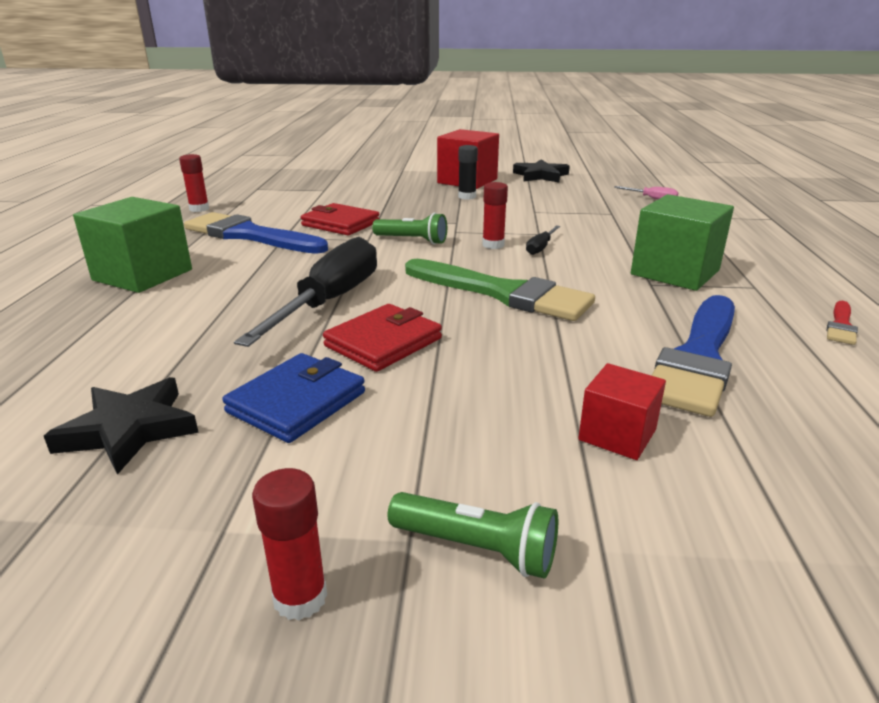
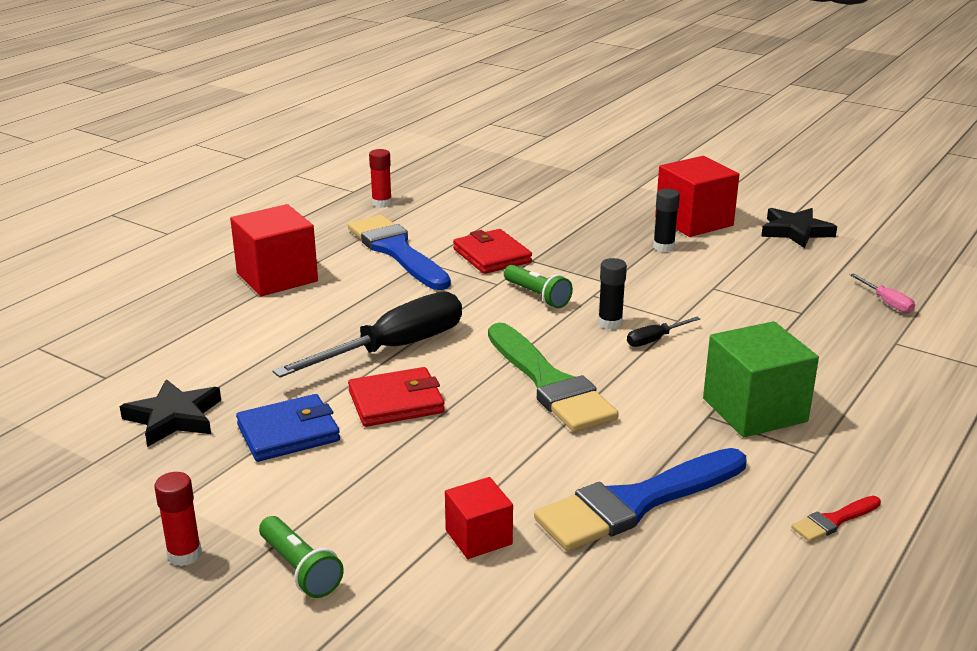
camera: 30 degrees right, 0 degrees up
green cube [73,197,192,293] -> red cube [230,204,318,296]
red glue stick [482,182,508,249] -> black glue stick [598,258,627,329]

